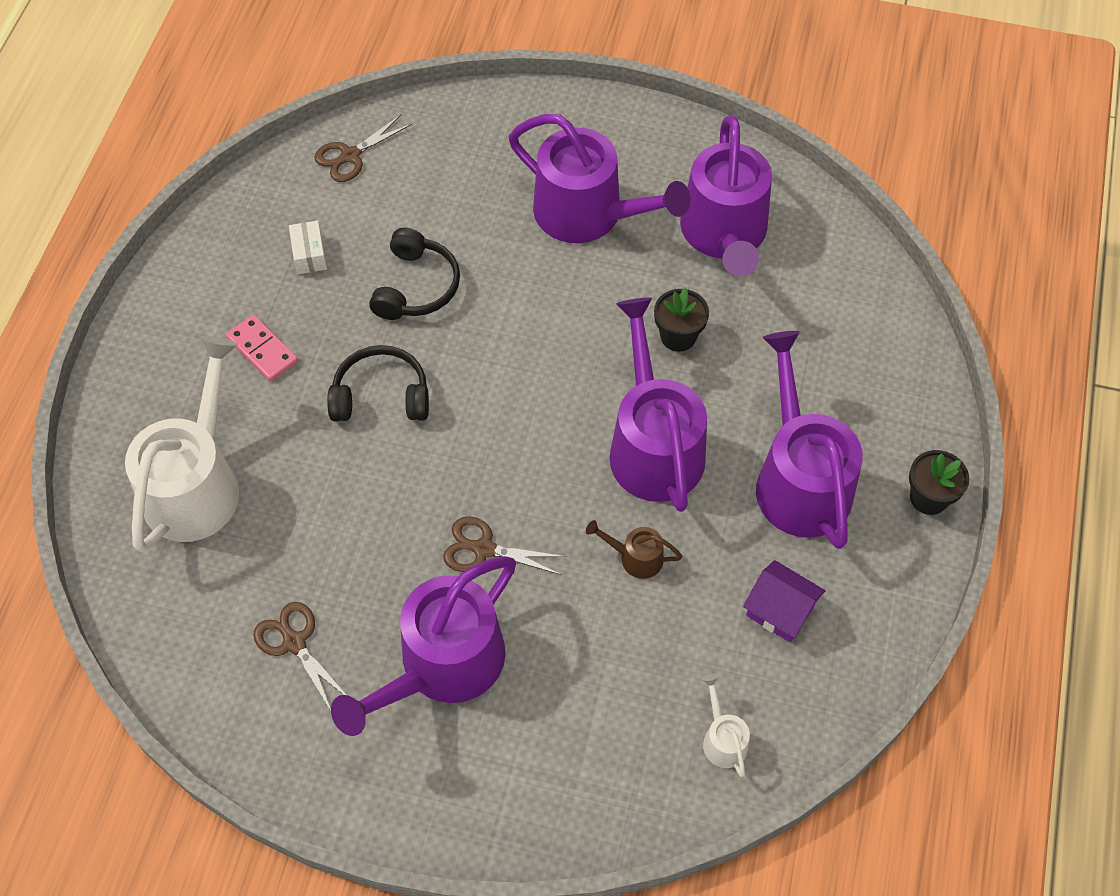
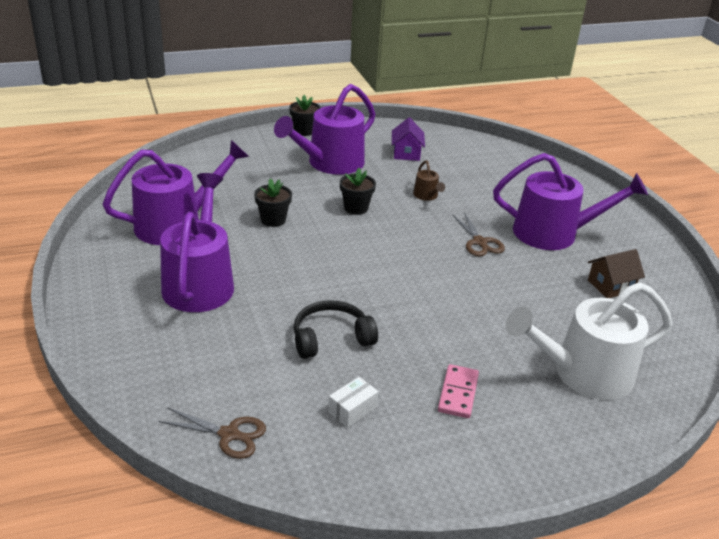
camera: 125 degrees left, 25 degrees down
brown scissors [254,602,346,710] -> brown house [588,249,645,298]
black headphones [327,345,429,421] -> none
purple watering can [610,298,707,512] -> black flower pot [340,168,376,215]
white watering can [702,674,750,777] -> none

